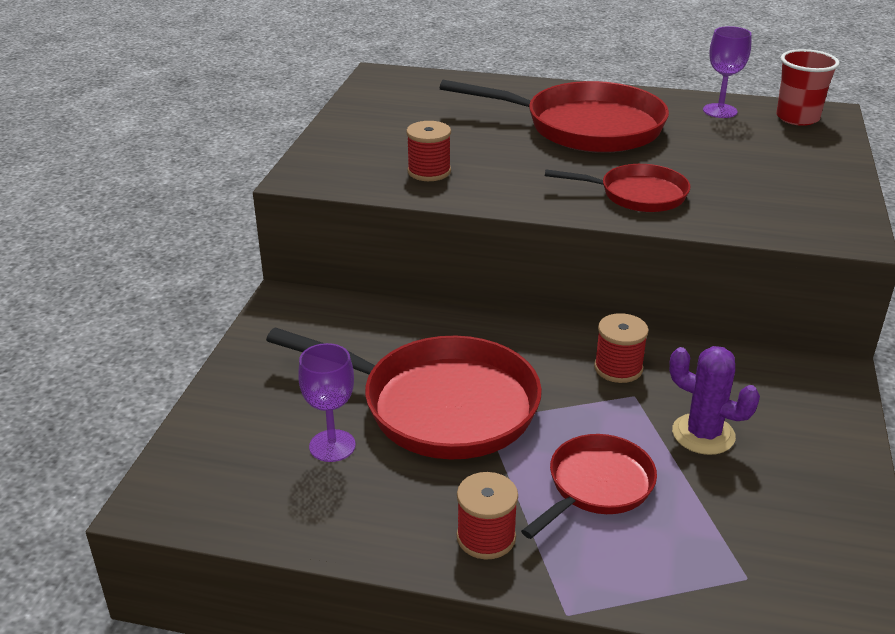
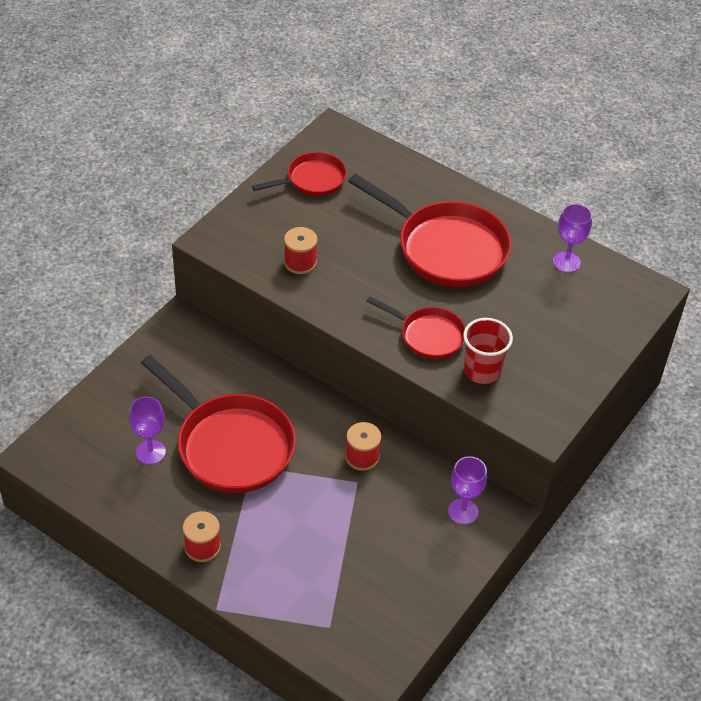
camera: 20 degrees right, 15 degrees up
red pan [521,434,657,539] -> red pan moved to [252,152,347,196]
purple cactus [669,346,760,455] -> none
red cup [776,49,839,126] -> red cup moved to [463,318,513,384]
none -> purple goblet [448,456,487,525]

